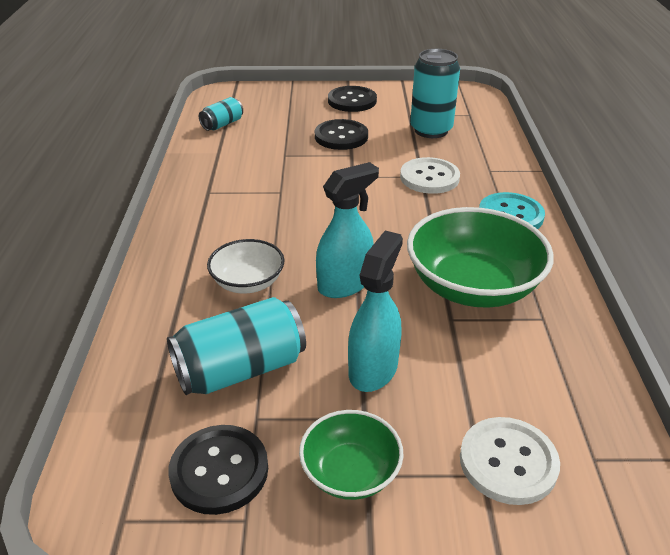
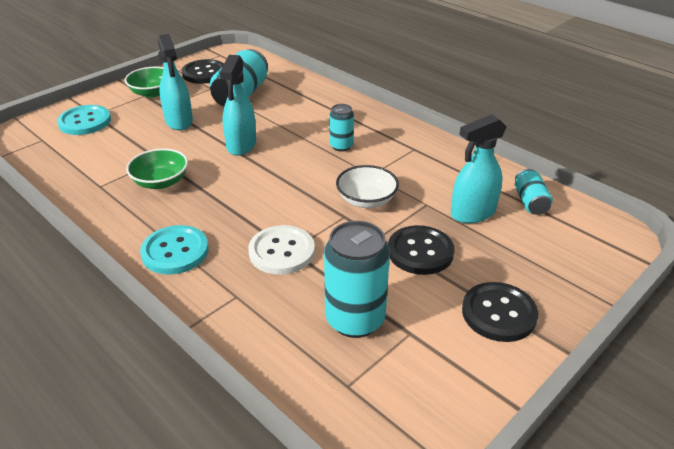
camera: 135 degrees right, 0 degrees up
white bowl [207,239,285,293] -> white bowl moved to [336,165,399,208]
green bowl [407,207,554,308] -> green bowl [126,148,188,189], size x0.55
white button [460,417,560,505] -> turquoise button [57,105,111,135]
none -> turquoise can [329,104,354,152]
none -> turquoise spray bottle [451,114,506,223]

